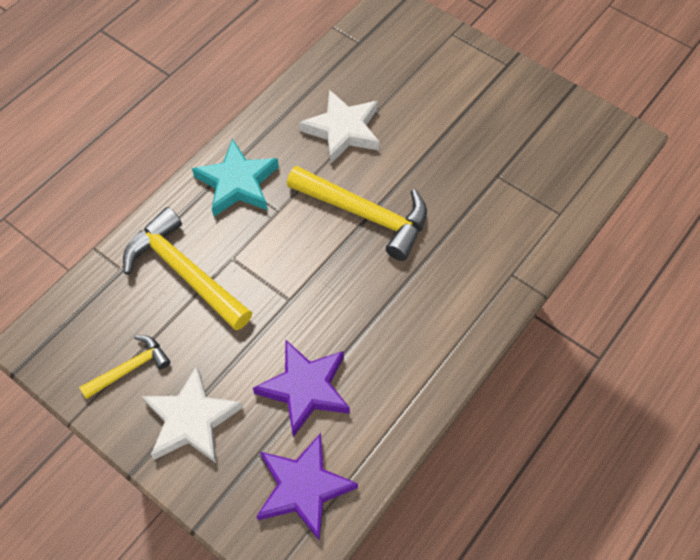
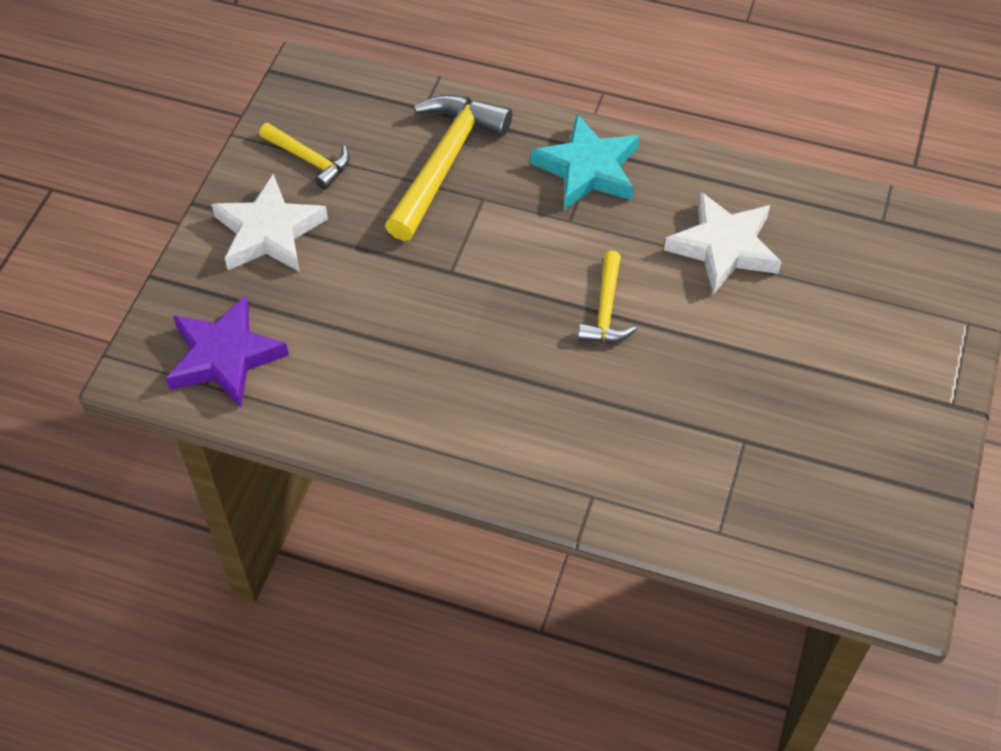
camera: 70 degrees right, 5 degrees down
purple star [253,340,350,437] -> none
yellow hammer [287,166,427,261] -> yellow hammer [578,251,637,342], size x0.55

